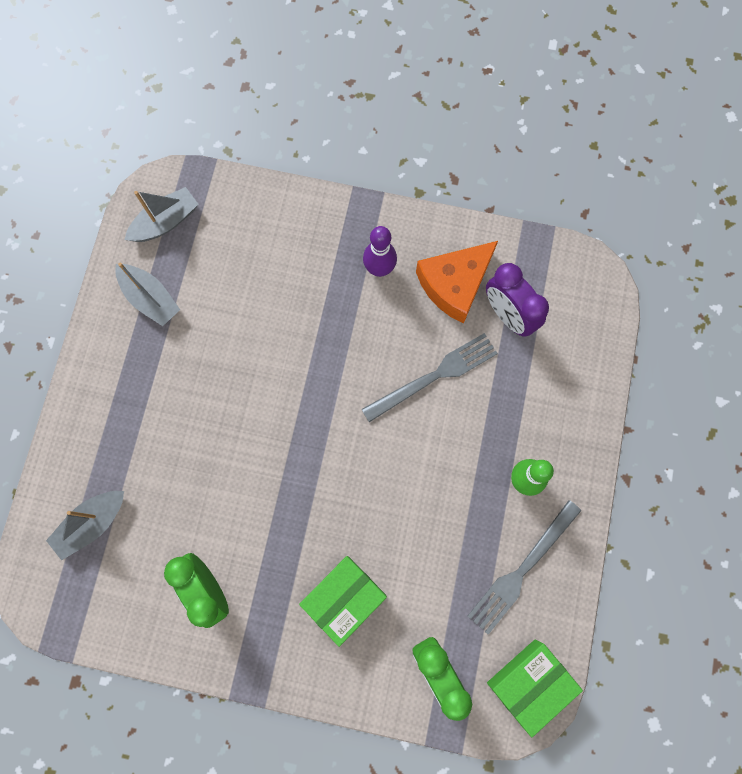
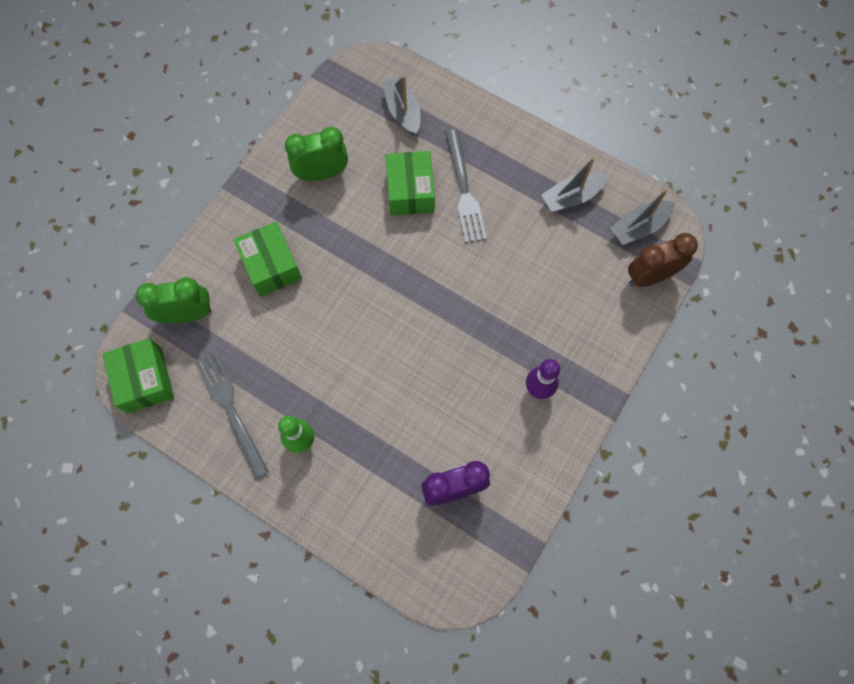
camera: 110 degrees right, 5 degrees down
grey boat [125,187,199,242] -> grey boat turned 75 degrees clockwise [610,189,675,245]
grey fork [361,333,498,422] -> grey fork moved to [445,129,487,243]
orange cheese [416,241,498,324] -> none
none -> green box [385,151,435,216]
none -> brown clock [628,233,698,287]

